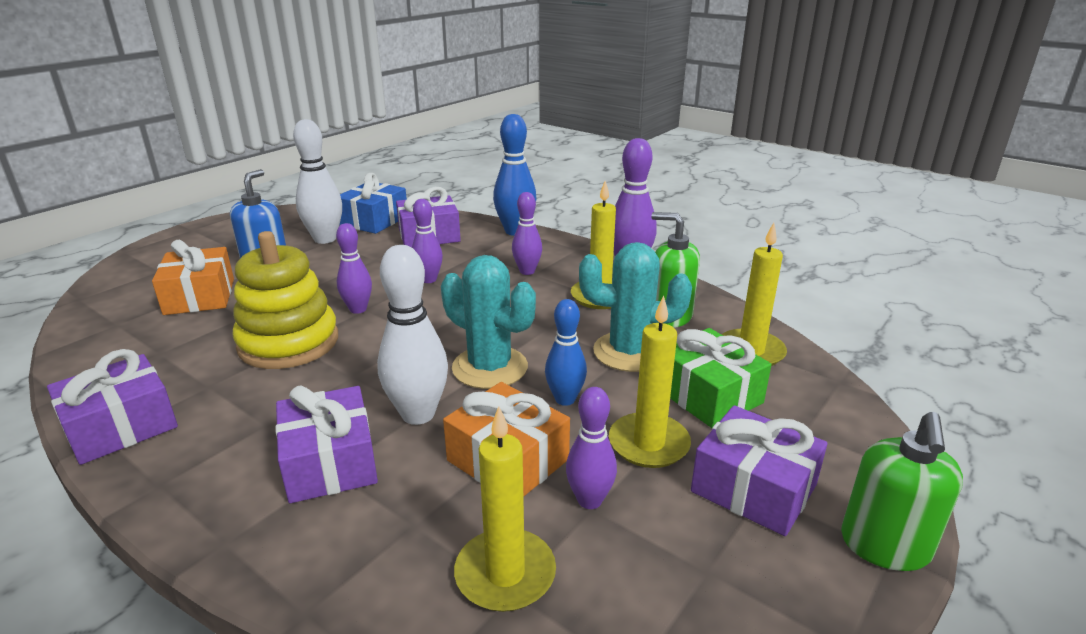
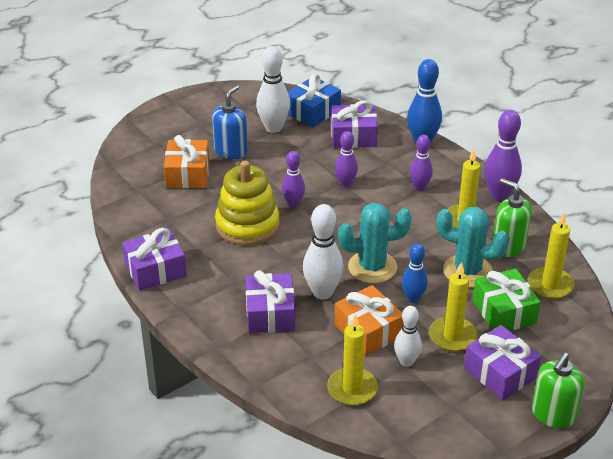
camera: 15 degrees right, 10 degrees up
turquoise cactus [441,255,536,389] -> turquoise cactus turned 60 degrees counterclockwise [338,203,412,283]
purple bowling pin [566,387,617,509] -> white bowling pin [394,306,422,367]

